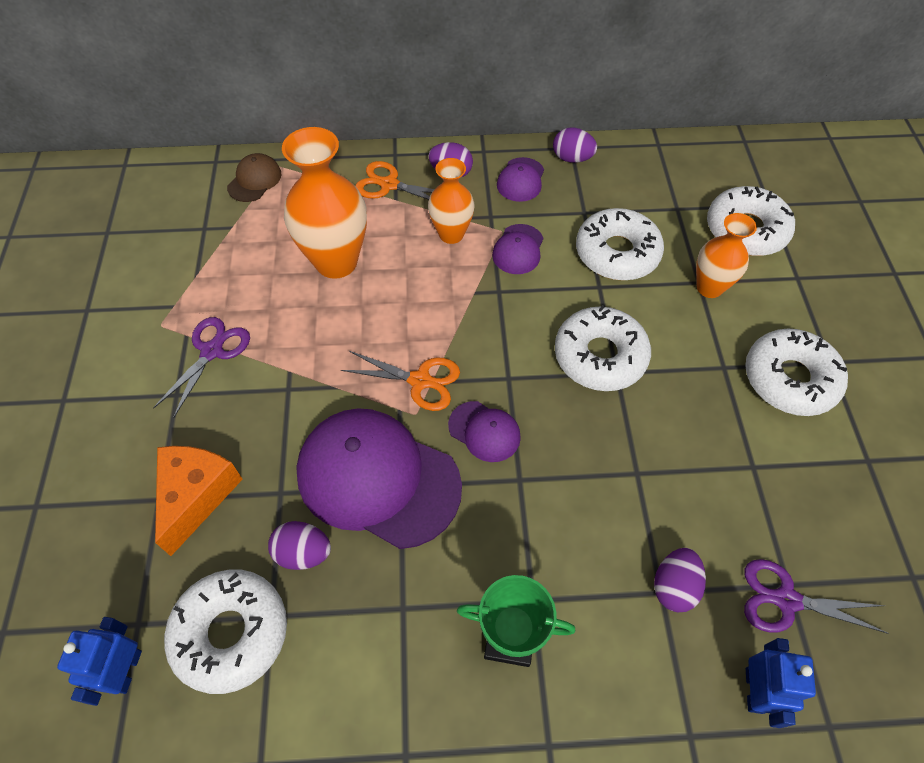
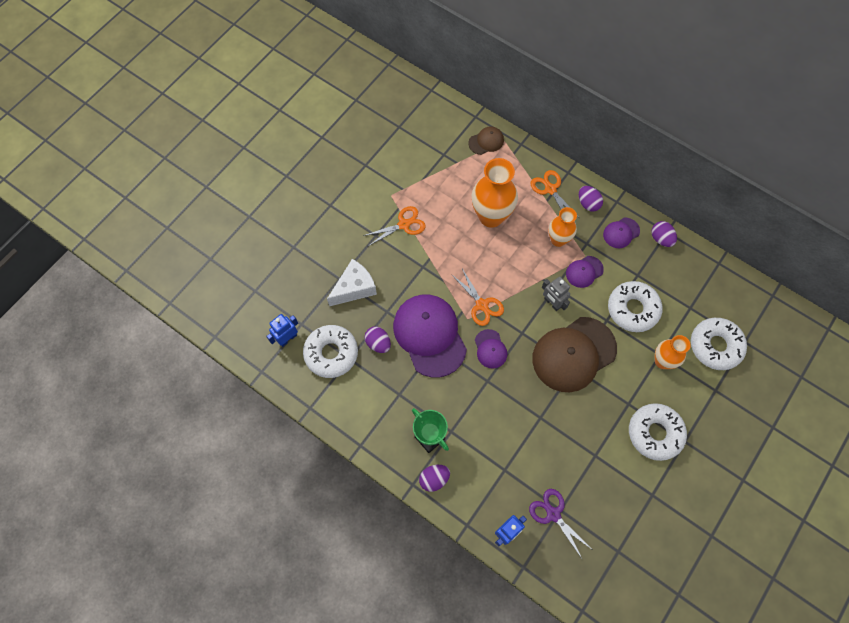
camera: 40 degrees right, 10 degrees up
purple scissors [153,317,250,418] -> orange scissors [363,206,426,246]
orange cheese [155,446,243,556] -> white cheese [327,259,377,306]
white donut [555,305,651,391] -> brown cap [532,317,617,392]
purple egg [654,548,706,612] -> purple egg moved to [419,465,450,492]
none -> grey robot [542,277,570,311]

